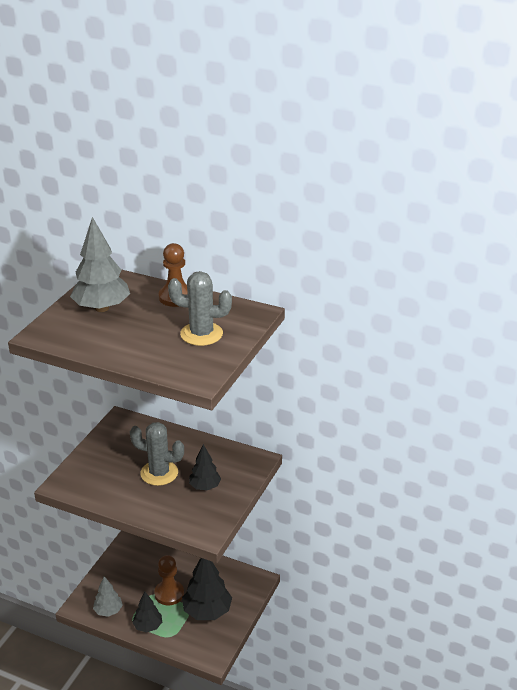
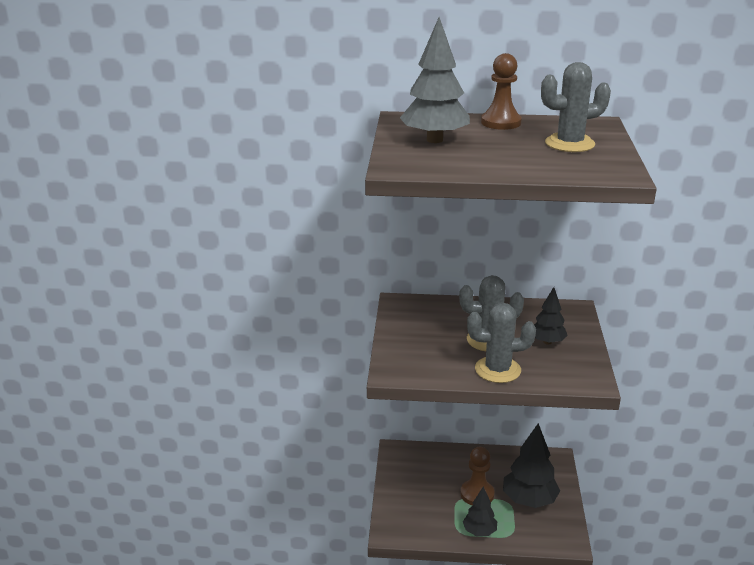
camera: 20 degrees left, 5 degrees down
grey tree [93,576,123,617] -> none
none -> grey cactus [467,303,536,383]

